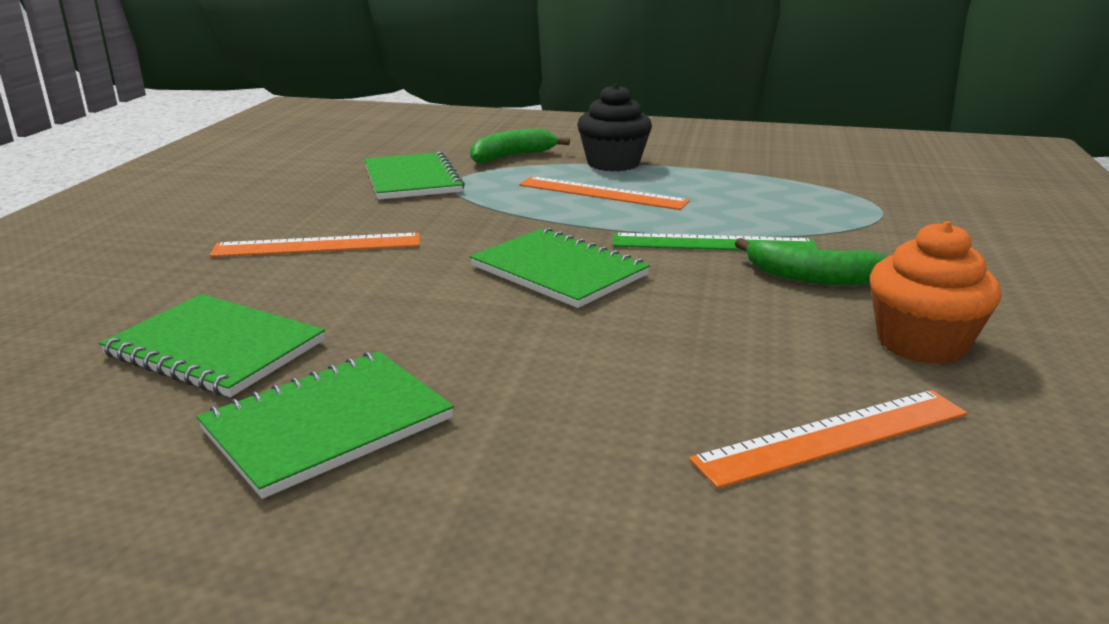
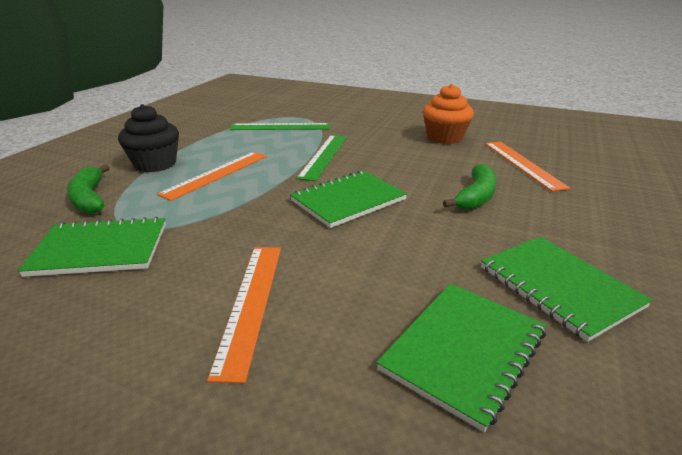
camera: 80 degrees left, 5 degrees up
green banana [735,238,888,286] -> green banana moved to [443,164,497,210]
none -> green ruler [230,123,330,130]

